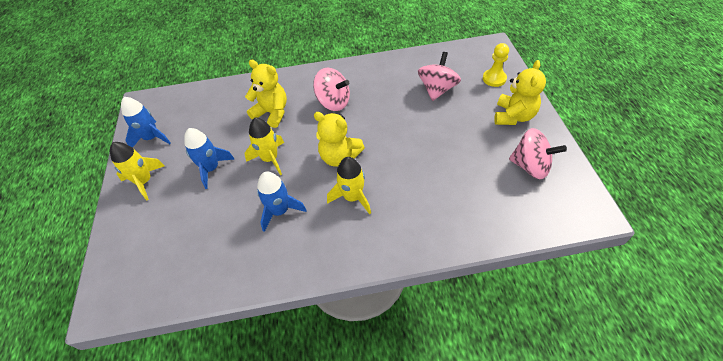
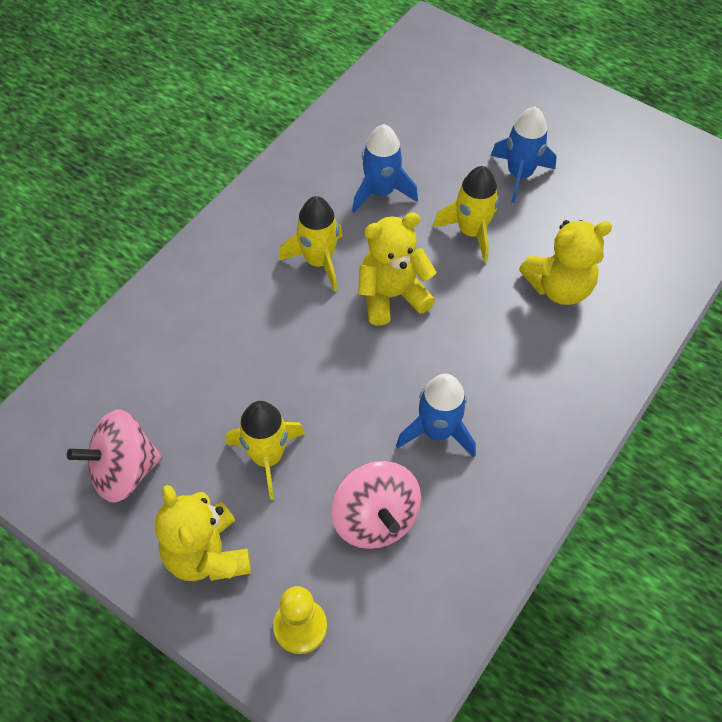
camera: 130 degrees right, 5 degrees up
yellow rocket [110,142,164,201] -> yellow rocket moved to [226,401,305,500]
blue rocket [121,97,171,148] -> blue rocket moved to [396,374,476,458]
pink spinning top [313,68,350,111] -> none

